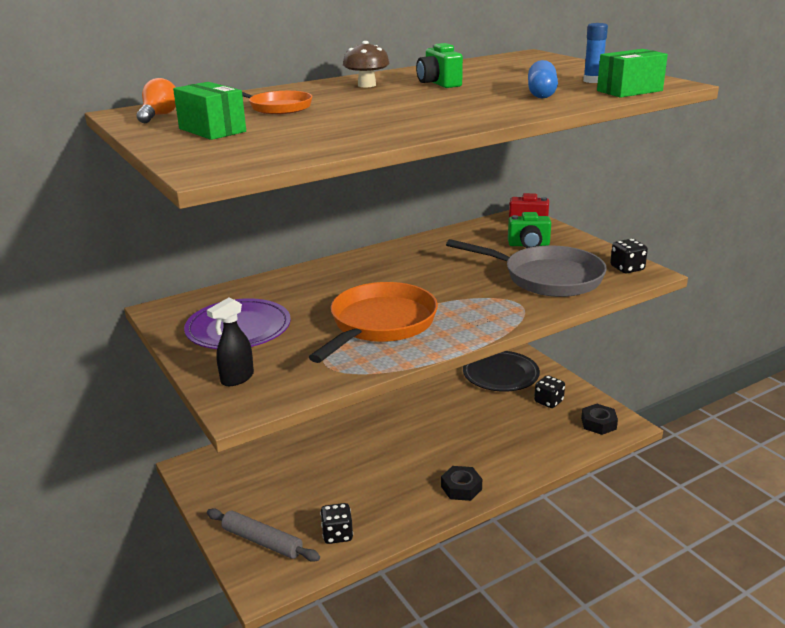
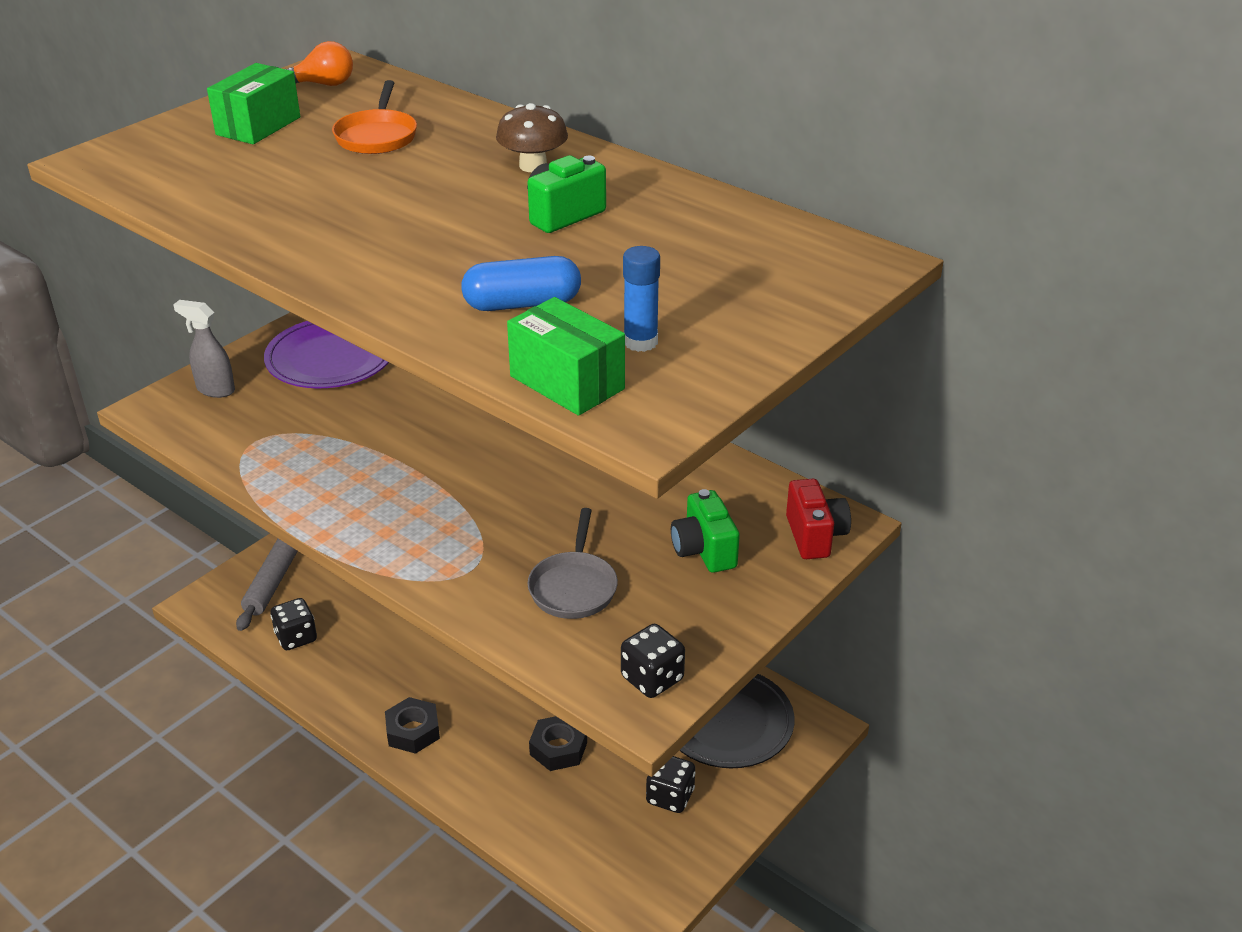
camera: 70 degrees right, 10 degrees up
black spray bottle [207,297,254,386] -> grey spray bottle [173,300,235,398]
orange pan [309,282,438,363] -> none
grey pan [446,239,607,297] -> grey pan [528,508,618,619], size x0.55
black nut [581,404,618,435] -> black nut moved to [529,716,587,771]

